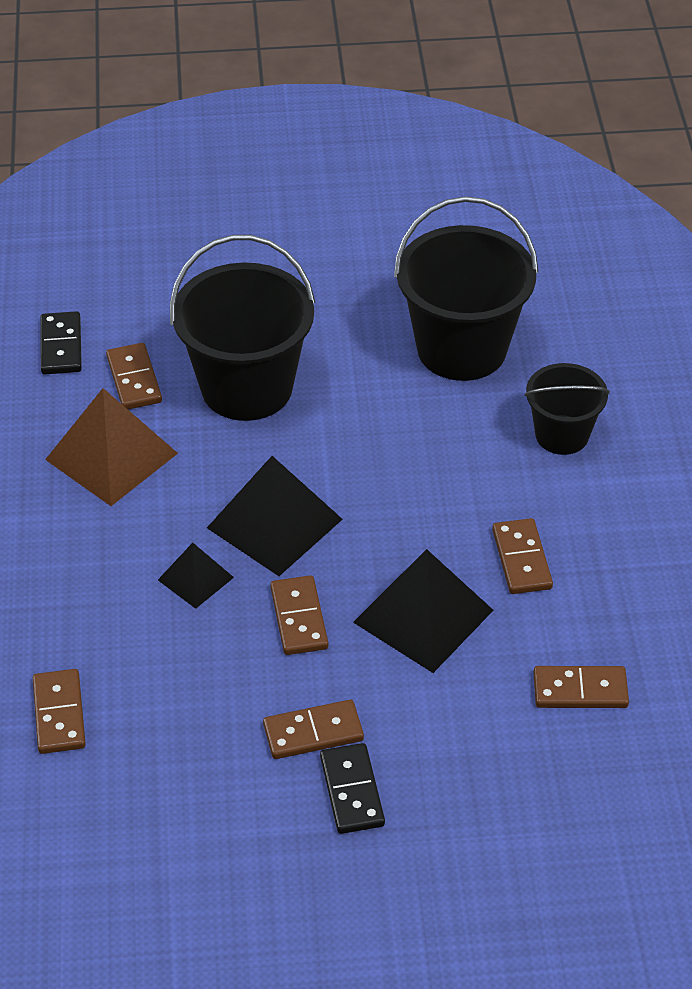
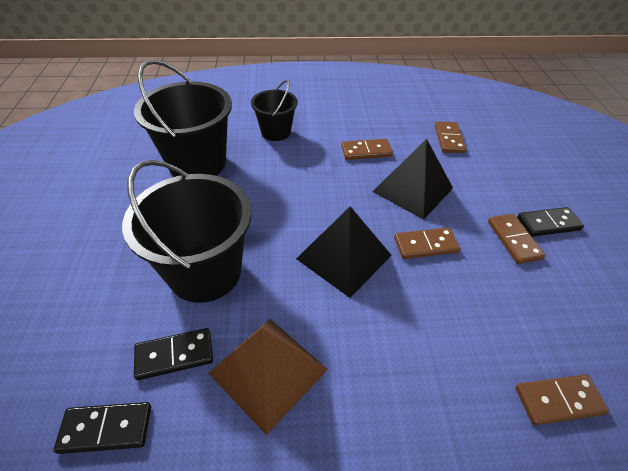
camera: 90 degrees left, 0 degrees up
brown domino [106,343,162,409] -> black domino [134,328,213,380]
black pyramid [158,543,234,609] -> none

